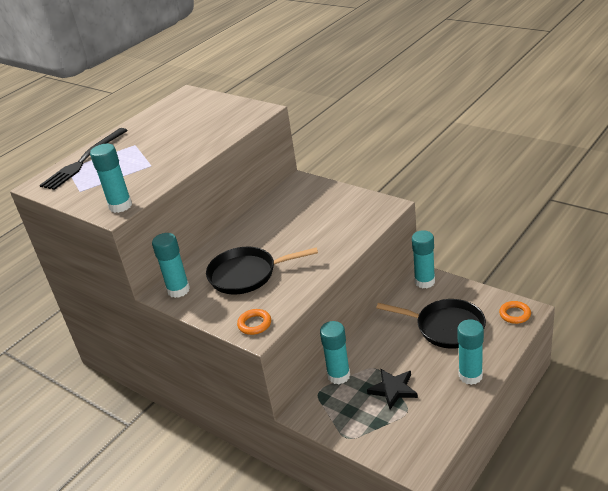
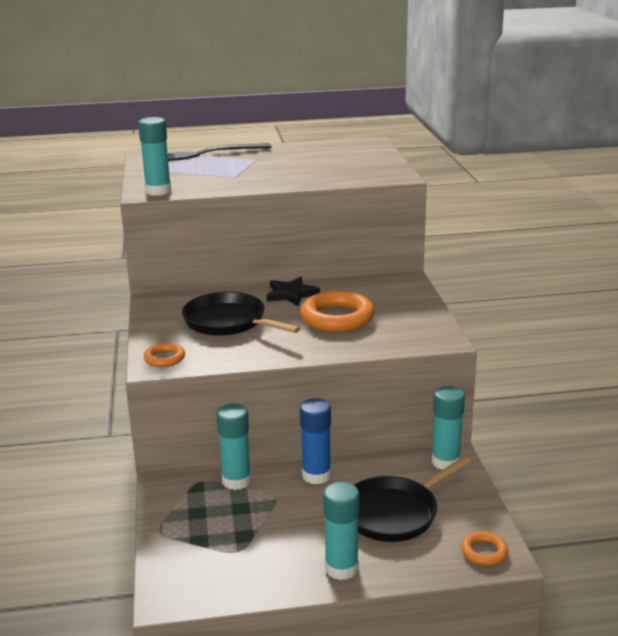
camera: 40 degrees right, 10 degrees down
turquoise glue stick [152,233,190,298] -> none
black star [367,369,418,409] -> black star moved to [267,277,320,306]
black pan [376,299,486,349] -> black pan turned 75 degrees clockwise [354,457,471,542]
none -> orange ring [300,291,375,332]
none -> blue glue stick [300,398,331,484]

